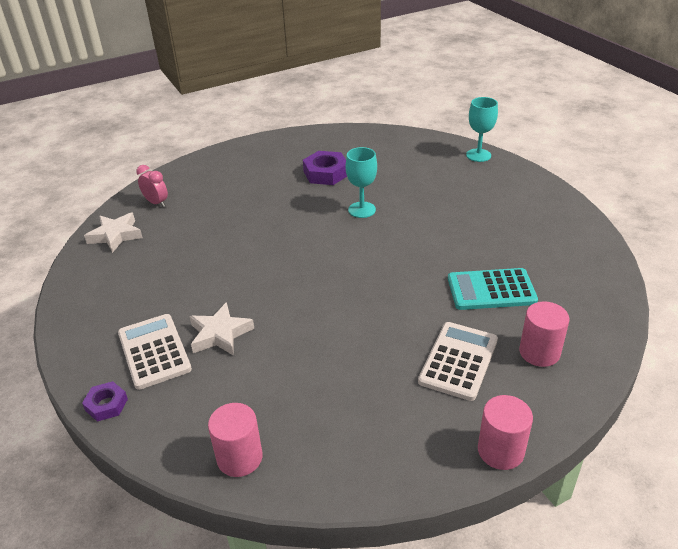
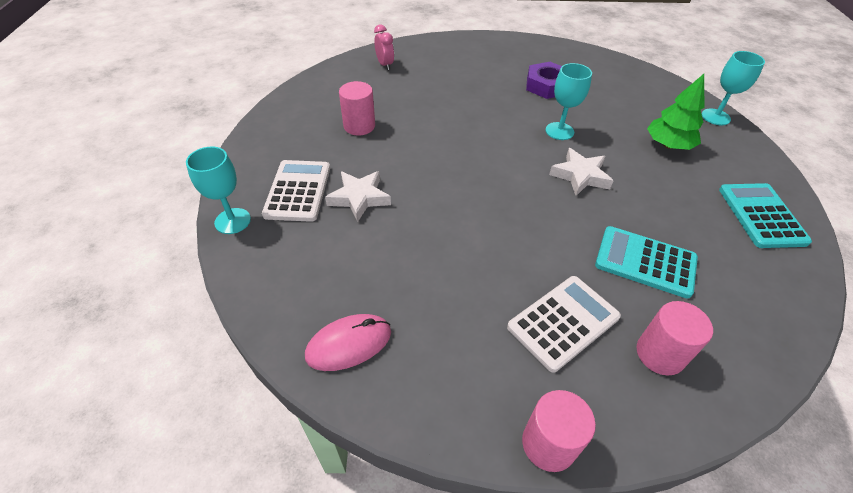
camera: 25 degrees right, 10 degrees up
purple nut [82,381,128,422] -> turquoise goblet [186,146,251,234]
white star [84,212,143,253] -> white star moved to [549,148,614,196]
pink cylinder [208,403,263,477] -> pink cylinder moved to [339,81,375,135]
none -> pink mouse [305,314,391,371]
none -> green tree [647,74,704,150]
none -> turquoise calculator [719,183,812,248]

